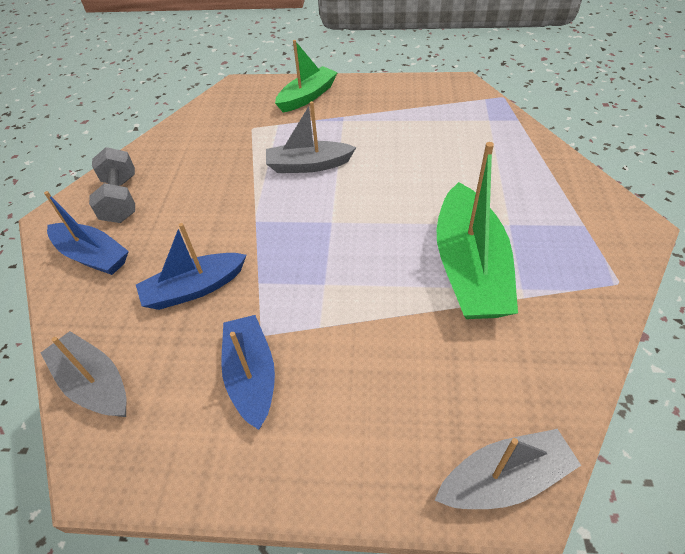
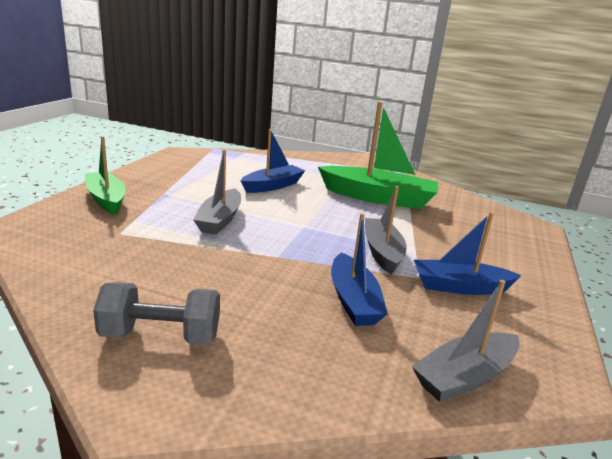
camera: 80 degrees left, 25 degrees down
blue boat [44,191,129,275] -> blue boat moved to [241,129,305,193]
grey boat [434,429,581,509] -> grey boat moved to [365,186,406,275]

